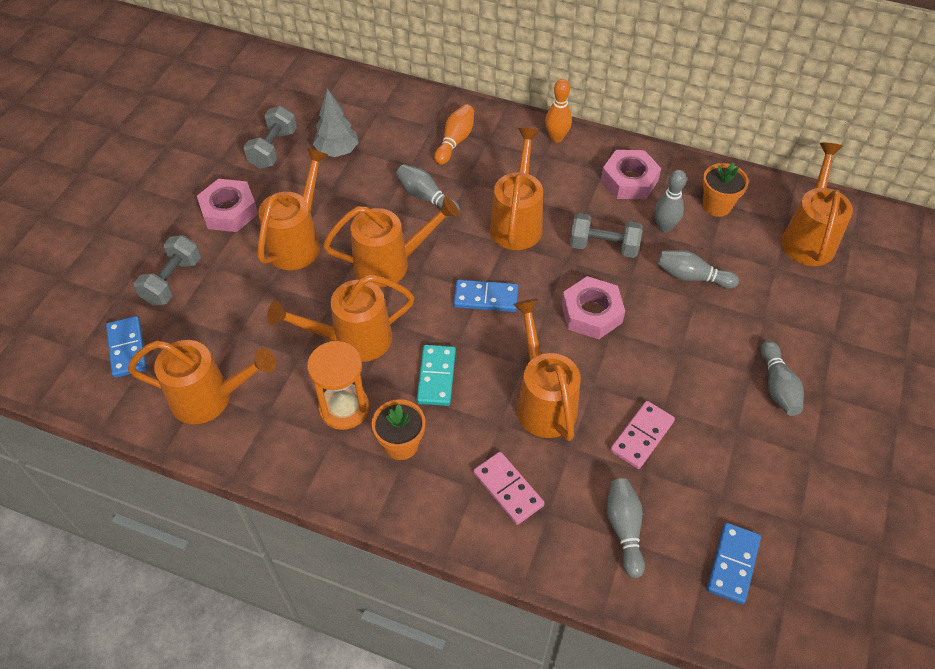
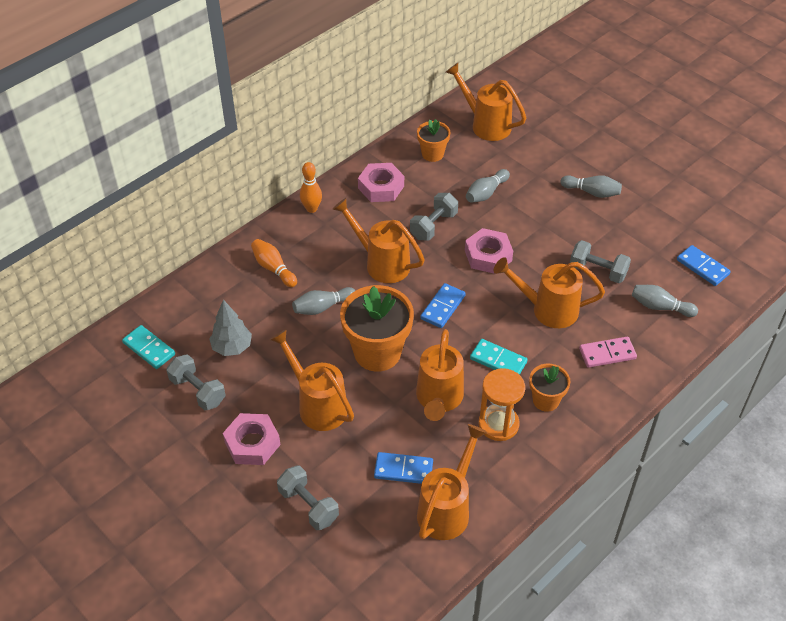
camera: 65 degrees left, 5 degrees down
blue domino [106,316,147,378] -> blue domino moved to [374,452,433,484]
orange watering can [323,197,459,287] -> orange flower pot [340,285,414,372]
pink domino [610,401,675,469] -> grey dumbbell [570,240,631,283]
grey bowling pin [654,170,687,232] -> none
none -> turquoise domino [122,325,175,369]

